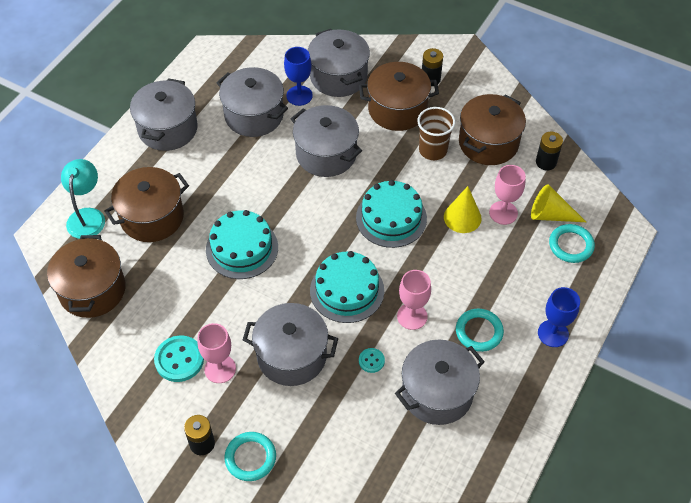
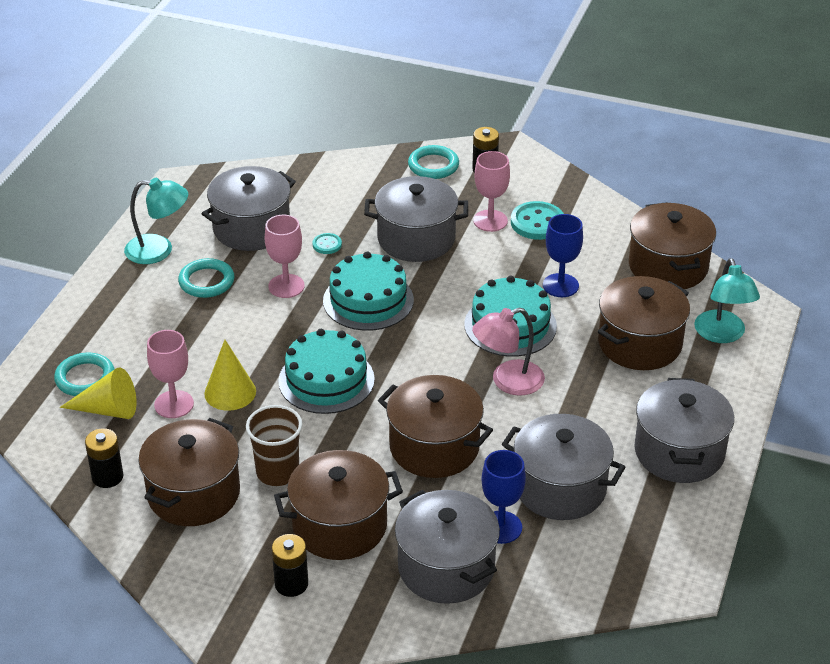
camera: 170 degrees right, 15 degrees down
grey pot [291,105,362,177] -> brown pot [378,375,493,478]
blue goblet [538,287,580,347] -> blue goblet moved to [543,214,583,297]
none -> turquoise lamp [124,178,188,264]
none -> pink lamp [472,308,545,395]

